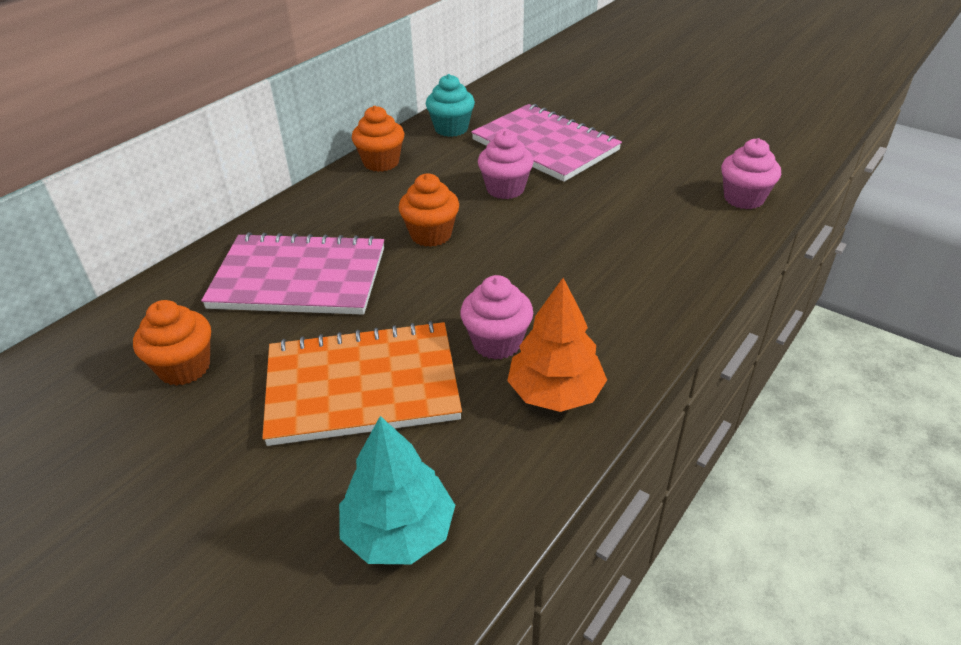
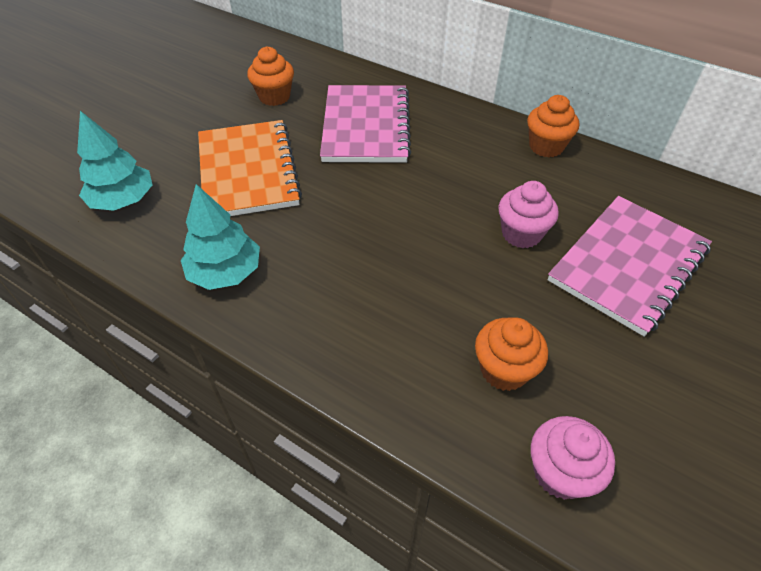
camera: 85 degrees right, 10 degrees up
orange cupcake [399,173,459,247] -> orange cupcake moved to [475,318,548,391]
turquoise cupcake [426,74,475,137] -> none
pink cupcake [460,275,533,359] -> none
orange tree [507,278,607,412] -> turquoise tree [181,184,260,290]

